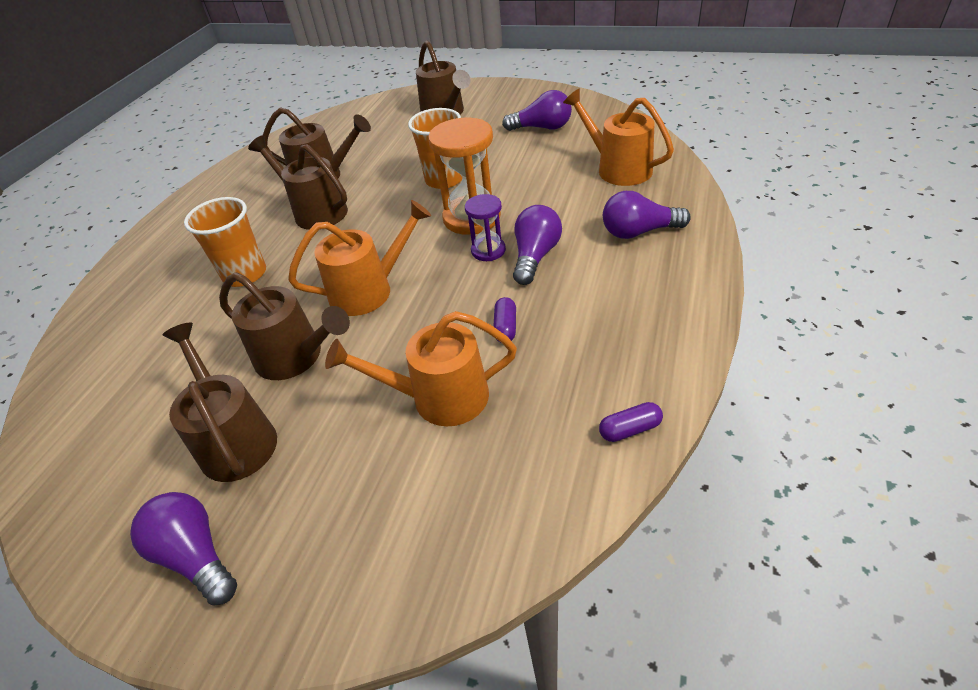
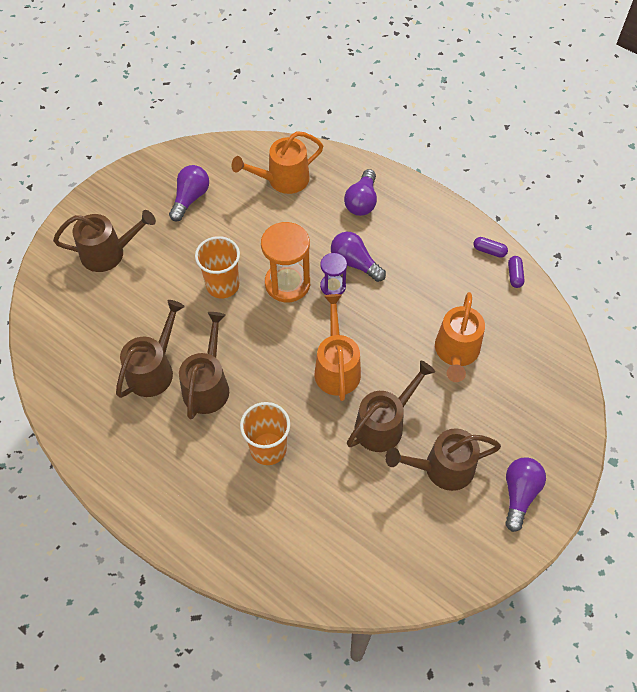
camera: 75 degrees left, 15 degrees up
purple light bulb [130,492,237,605] -> purple light bulb turned 135 degrees clockwise [505,457,546,532]
brown watering can [248,135,348,230] -> brown watering can turned 135 degrees clockwise [179,312,229,419]
purple capsule [493,297,516,342] -> purple capsule moved to [473,237,508,258]

